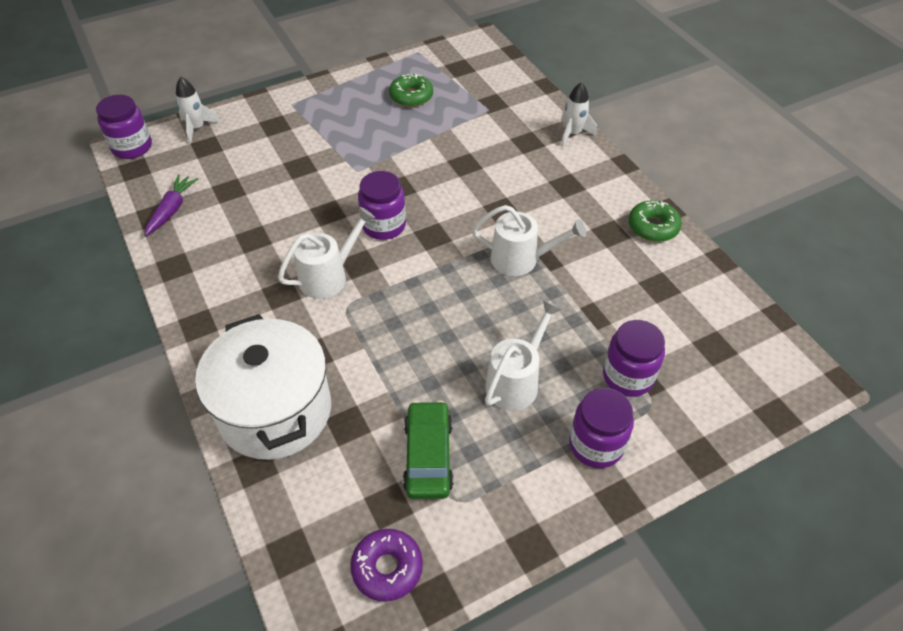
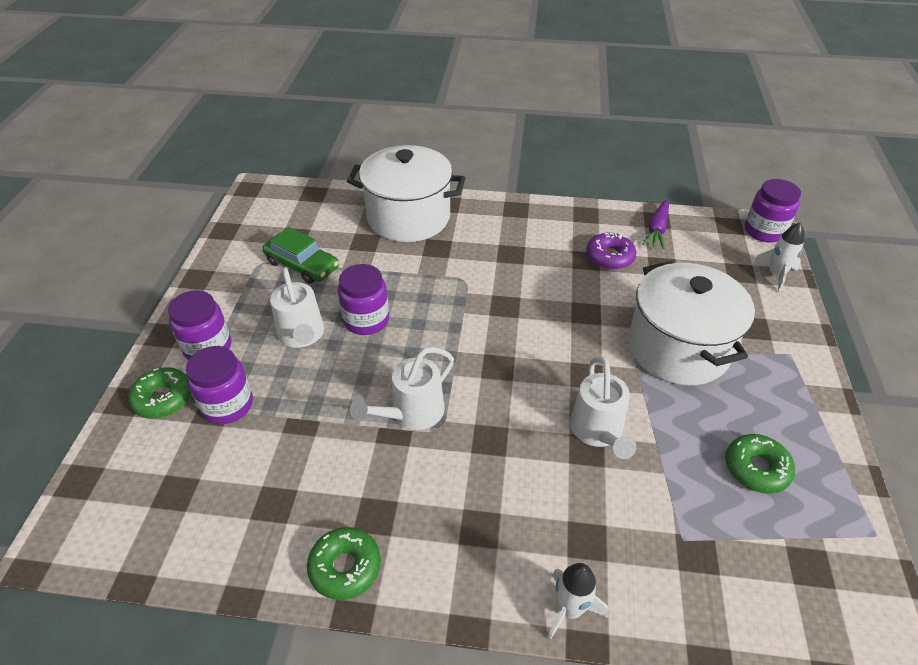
camera: 125 degrees right, 5 degrees down
purple carrot [145,175,198,236] -> purple carrot turned 60 degrees clockwise [642,200,669,250]
white watering can [278,207,375,299] -> white watering can moved to [570,356,637,459]
purple donut [350,529,423,602] -> purple donut moved to [586,233,636,270]
purple jar [358,171,406,240] -> purple jar moved to [338,264,389,335]
none -> green donut [128,367,191,419]
none -> white pot [628,261,755,385]

